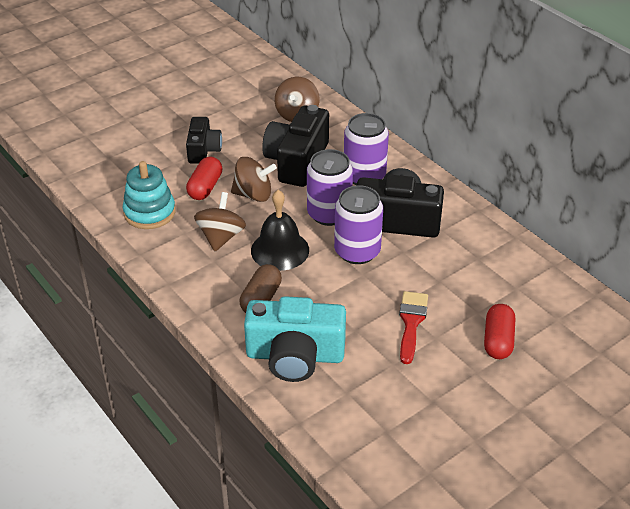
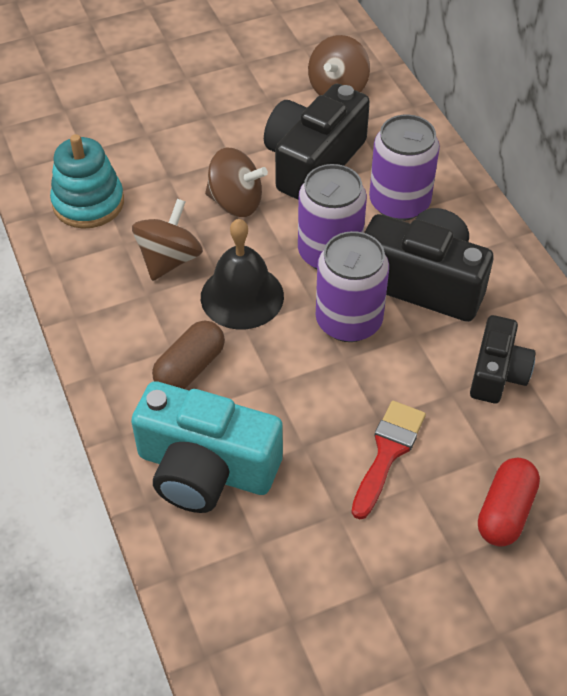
camera: 15 degrees right, 10 degrees up
black camera [186,117,222,164] -> black camera moved to [470,315,536,403]
red capsule [186,157,222,200] -> none

